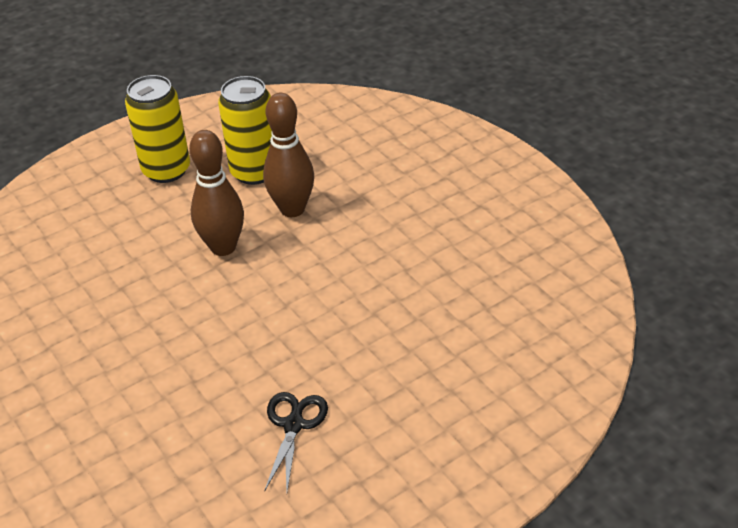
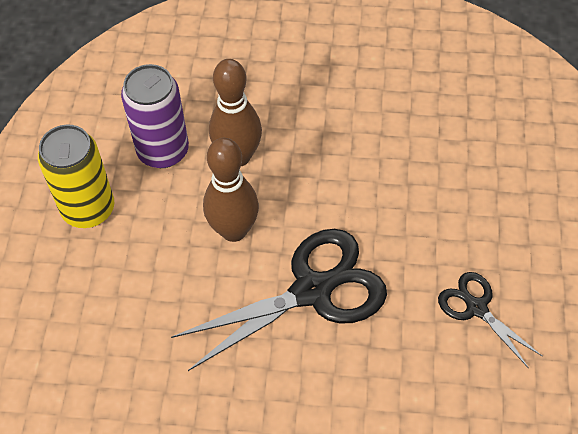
camera: 50 degrees left, 15 degrees up
yellow can [218,76,272,185] -> purple can [121,64,189,168]
none -> black scissors [171,229,387,371]

